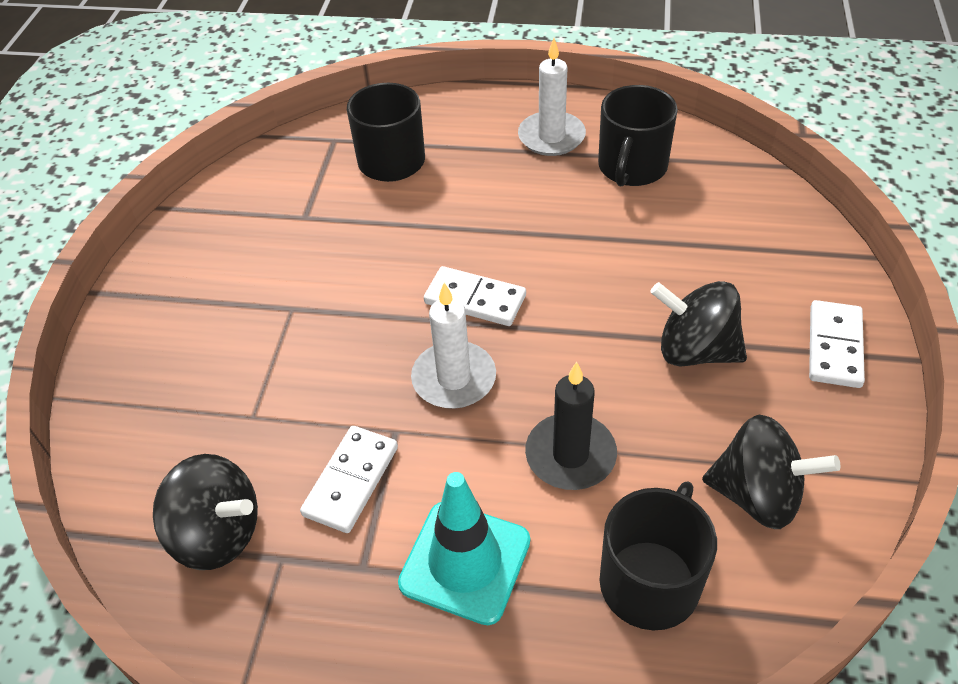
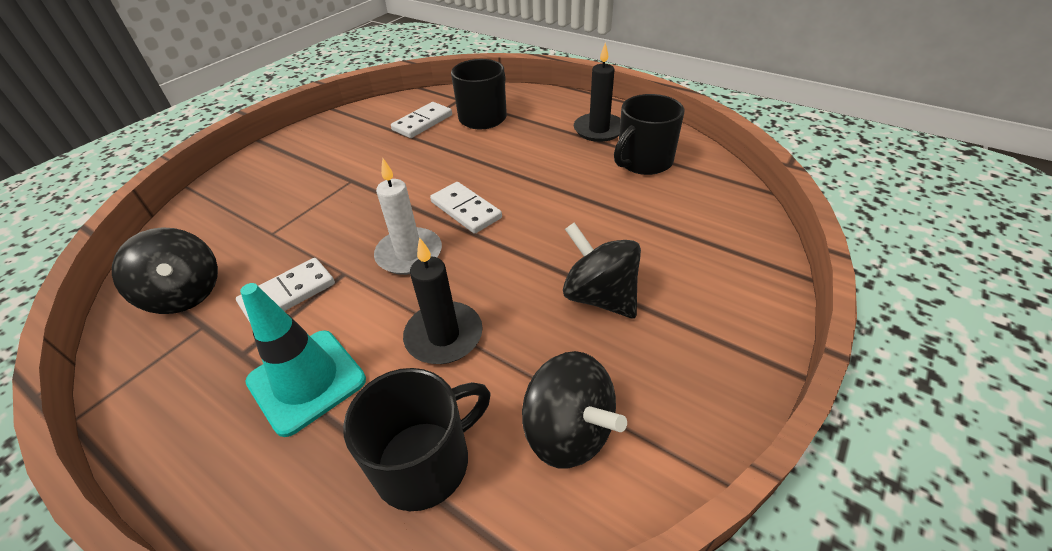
camera: 25 degrees right, 5 degrees down
white candle [518,38,586,156] -> black candle [574,42,621,142]
white domino [809,300,865,388] -> white domino moved to [391,102,452,138]

